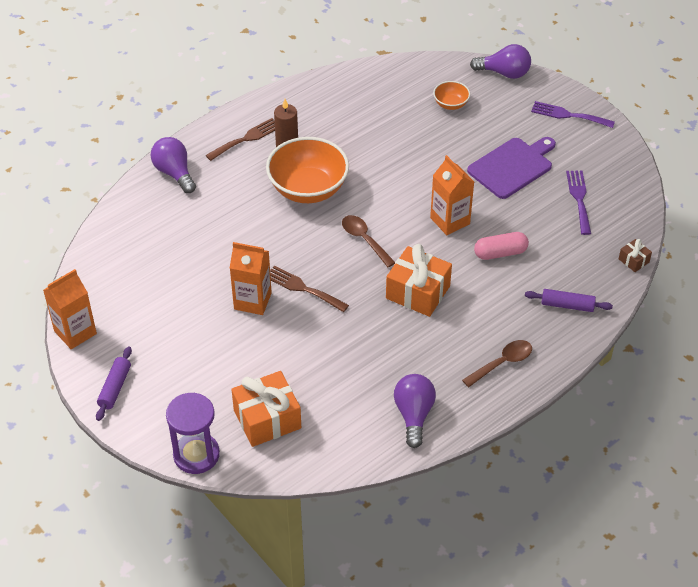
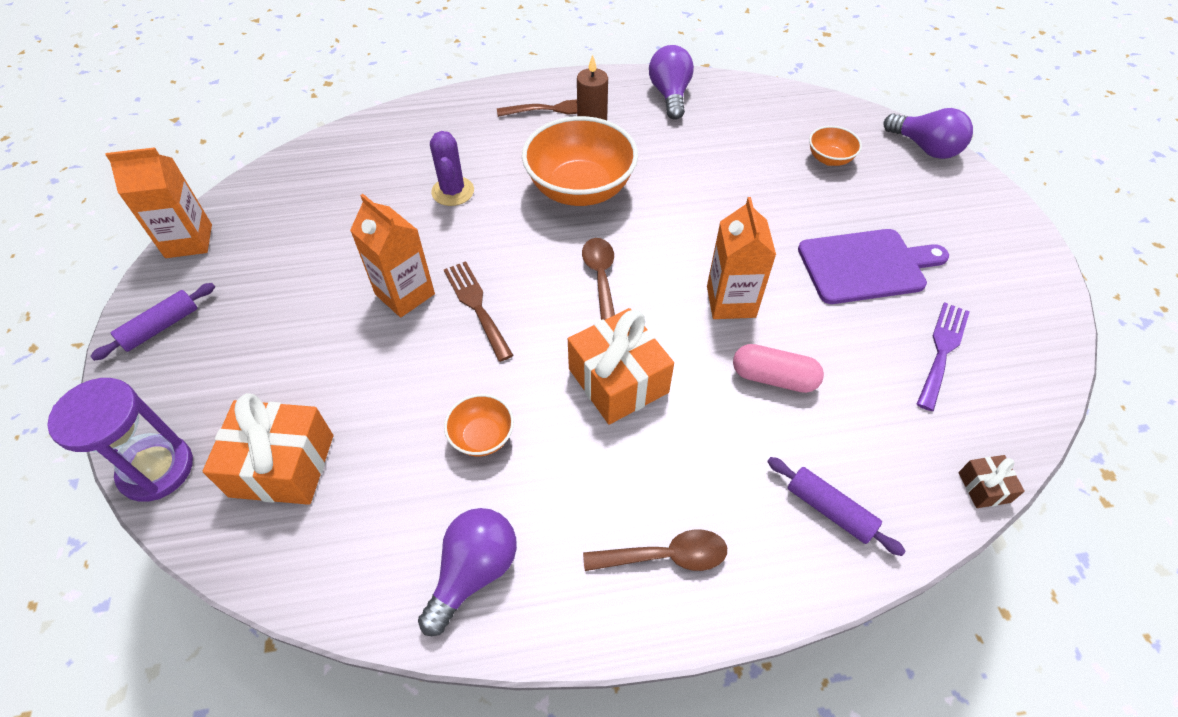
camera: 30 degrees right, 5 degrees up
purple light bulb [150,137,196,193] -> purple light bulb moved to [649,45,694,120]
purple fork [531,101,615,128] -> none
none -> purple cactus [430,131,474,206]
none -> orange bowl [444,394,514,456]

